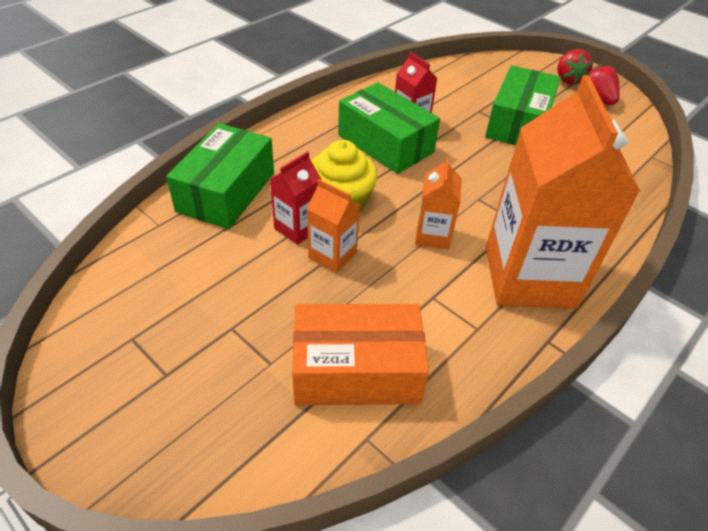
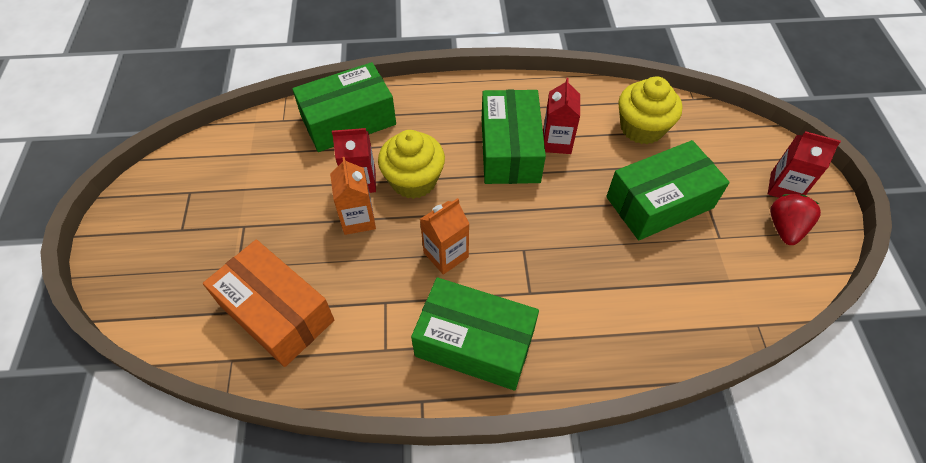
camera: 45 degrees right, 10 degrees up
orange carton [486,75,640,309] -> green box [411,277,539,391]
red strawberry [557,49,593,85] -> red carton [768,131,841,198]
none -> yellow cupcake [619,77,682,144]

